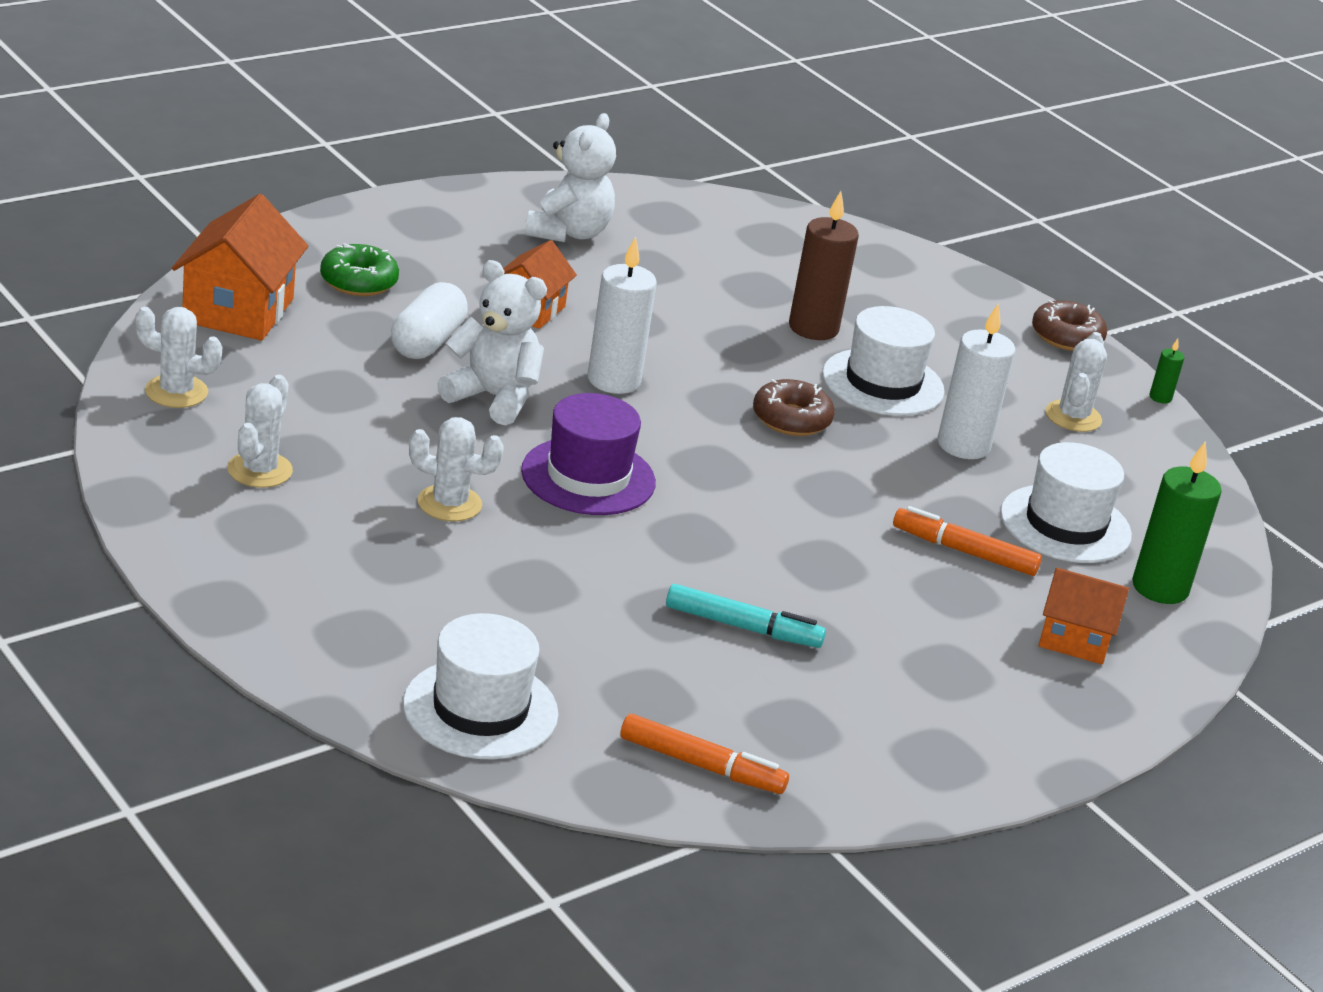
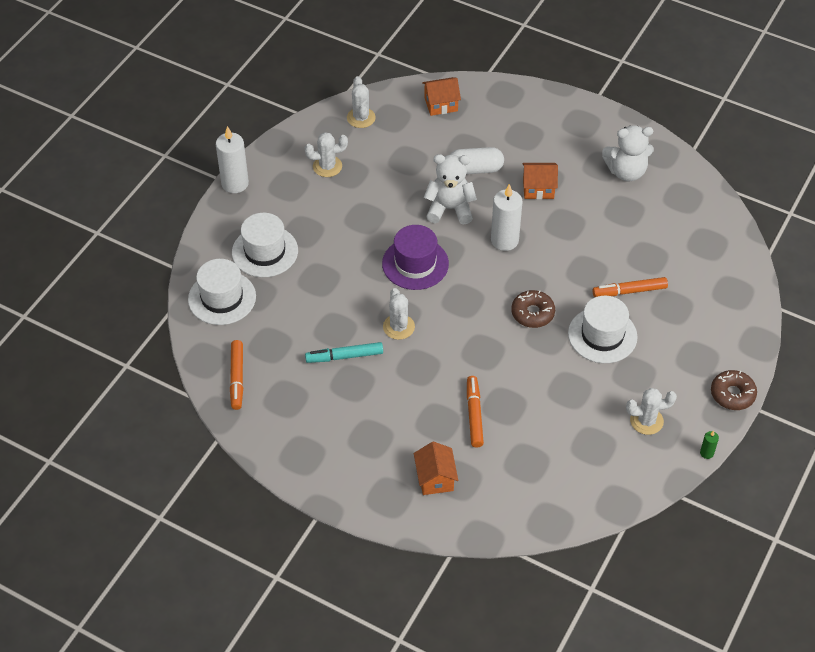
camera: 70 degrees right, 20 degrees up
orange house [172,194,308,340] -> orange house [422,77,461,116], size x0.63
green donut [320,243,399,296] -> none
white cactus [409,417,504,521] -> white cactus moved to [383,288,415,340]
white teddy bear [437,260,547,425] -> white teddy bear turned 90 degrees counterclockwise [424,154,477,225]
turquoise marker [666,584,826,648] -> turquoise marker turned 90 degrees clockwise [305,342,383,363]
brown candle [789,191,859,340] -> orange marker [593,277,668,297]
white candle [938,304,1015,459] -> white candle moved to [216,126,249,193]
white hat [1000,442,1132,563] -> white hat moved to [232,213,298,277]
green candle [1132,441,1222,604] -> none

